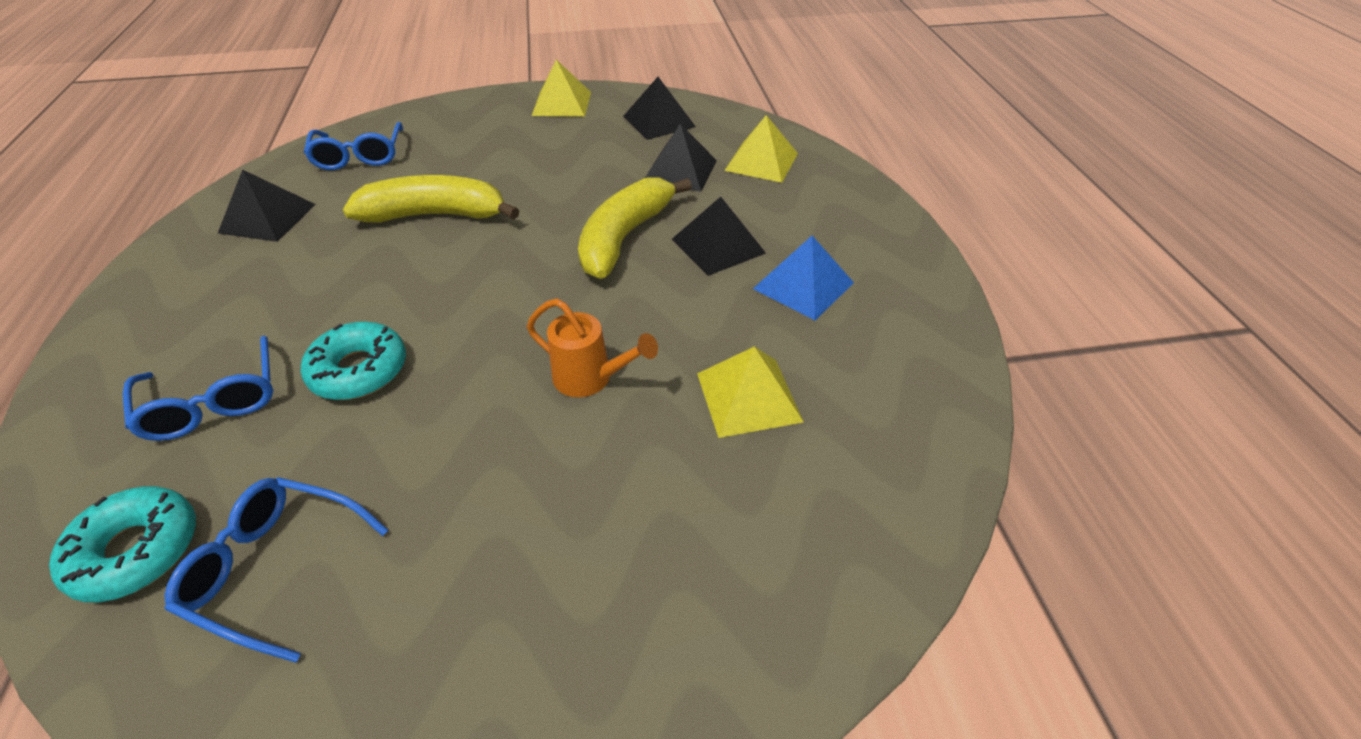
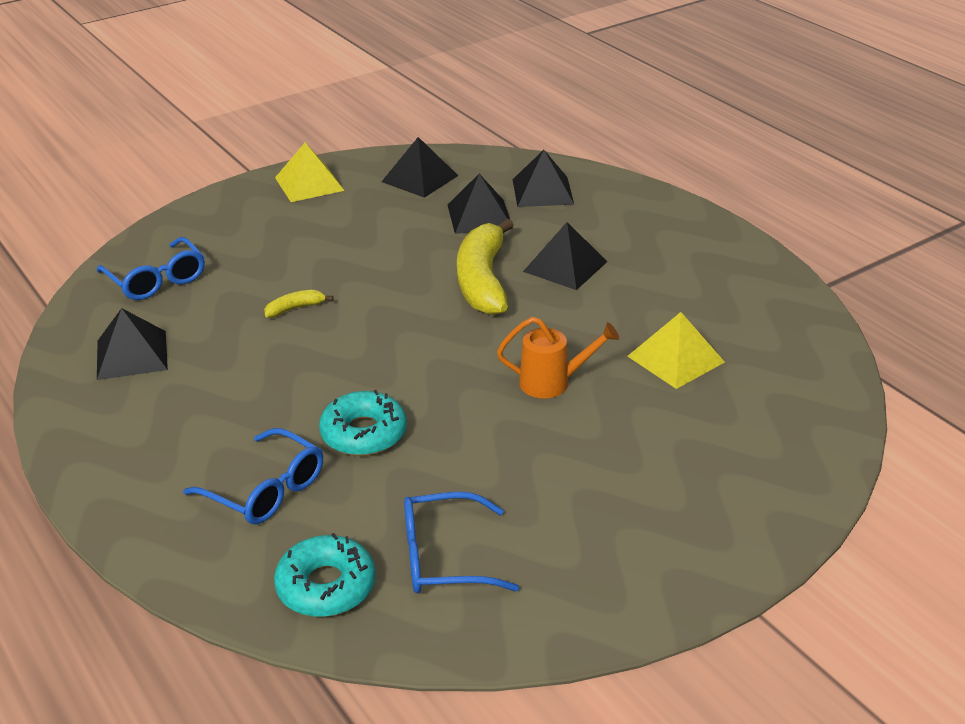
camera: 25 degrees left, 10 degrees down
yellow banana [343,175,520,222] -> yellow banana [264,290,334,318], size x0.43
yellow pyramid [724,115,798,183] -> black pyramid [513,150,574,207]
blue pyramid [753,236,854,320] -> none

